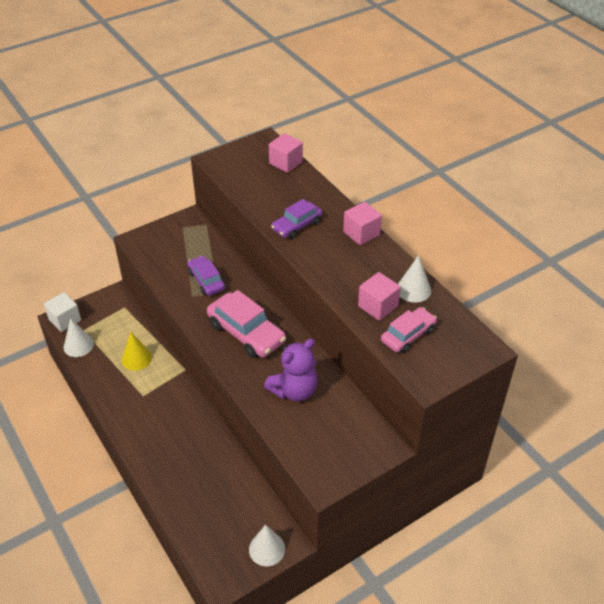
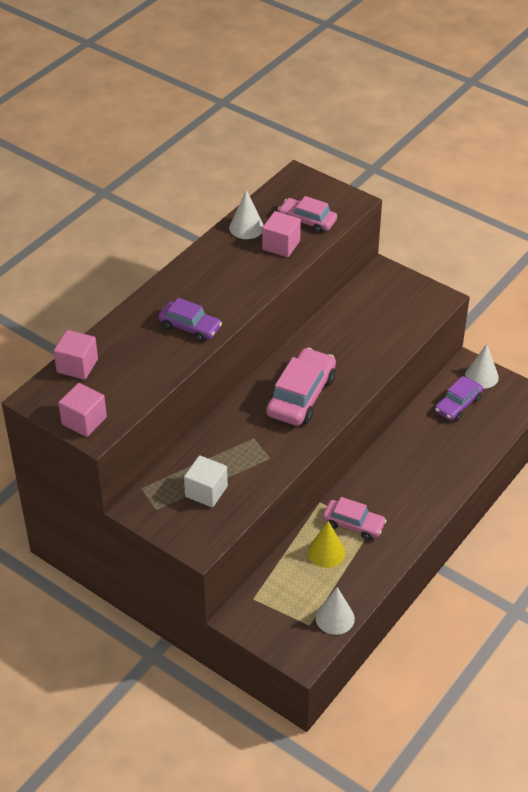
camera: 110 degrees left, 0 degrees up
white cube [44,292,81,332] -> white cube moved to [184,455,228,507]
purple car [187,256,225,296] -> purple car moved to [435,376,483,421]
purple teddy bear [264,339,318,401] -> none
pink cube [343,202,382,245] -> pink cube moved to [58,383,107,437]
none -> pink car [323,497,387,540]

